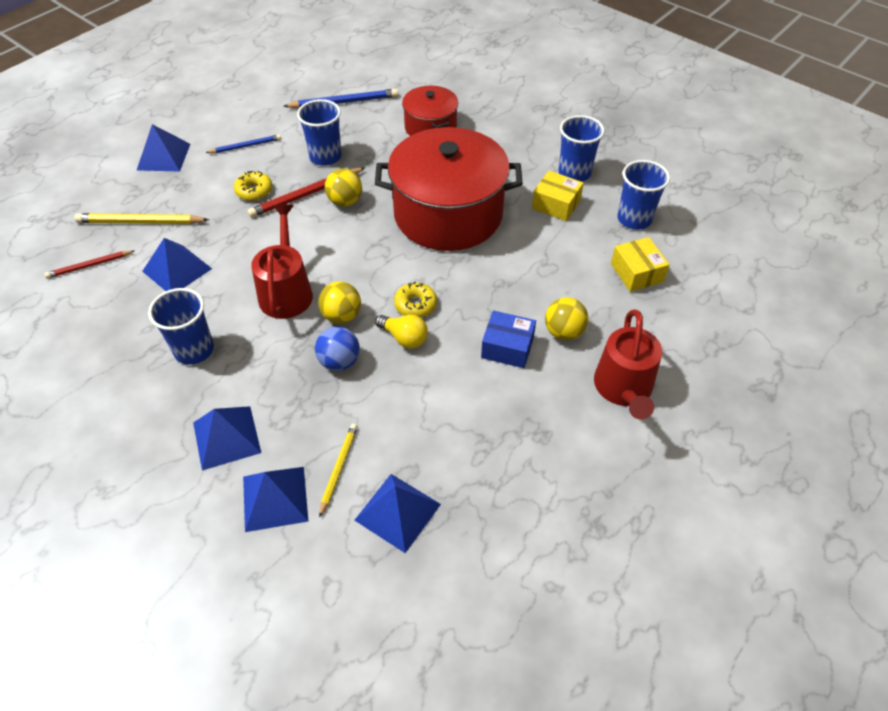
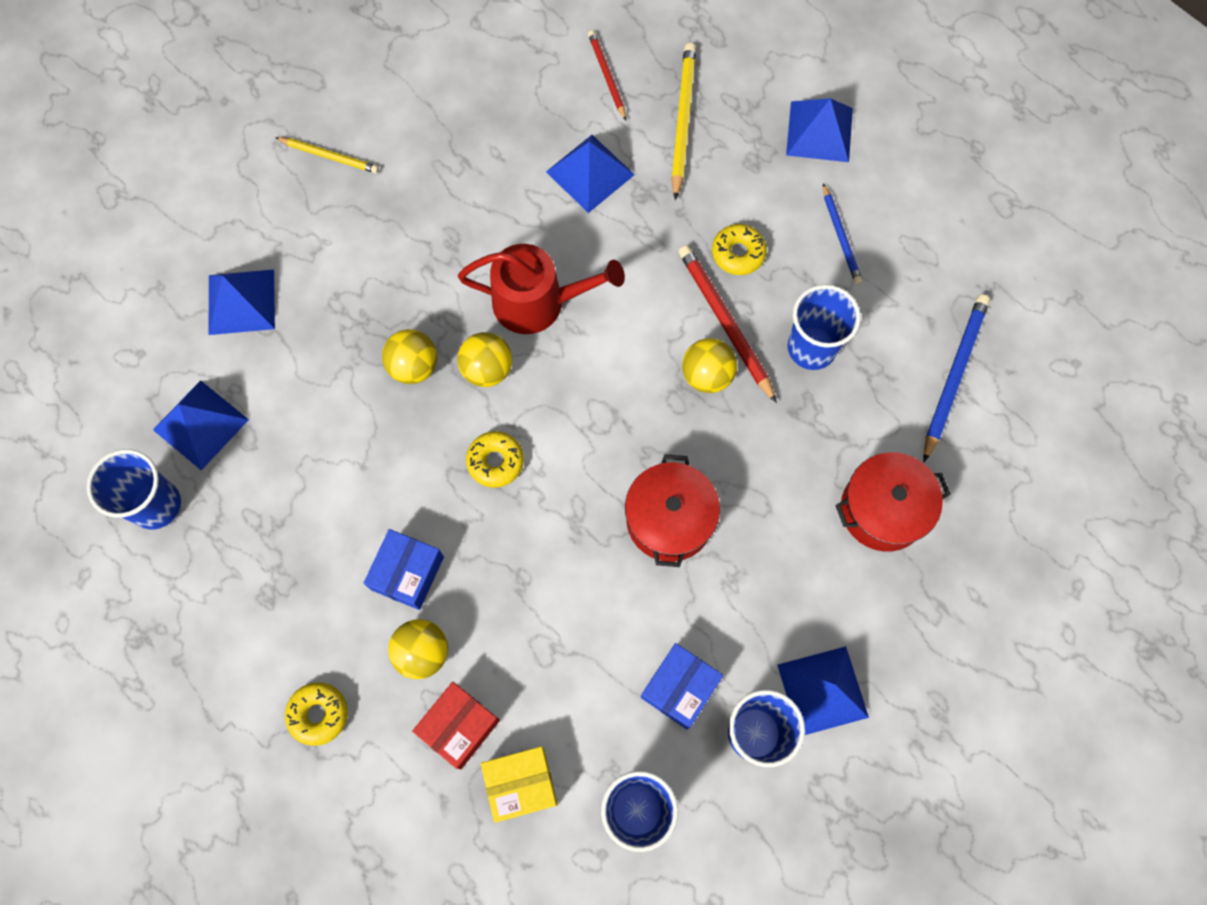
camera: 95 degrees right, 20 degrees up
blue cup [148,288,214,365] -> blue cup moved to [87,449,181,529]
blue pyramid [193,406,261,471] -> blue pyramid moved to [777,646,869,735]
blue pencil [283,89,398,108] -> blue pencil turned 150 degrees counterclockwise [924,294,990,462]
blue ball [315,327,360,371] -> yellow ball [382,329,437,384]
yellow pencil [319,424,358,517] -> yellow pencil moved to [275,137,379,173]
red pot [375,127,523,251] -> red pot [625,454,720,567], size x0.53
yellow light bulb [375,315,428,349] -> none
yellow box [532,171,584,221] -> blue box [641,643,723,730]
red watering can [594,309,662,420] -> yellow donut [285,682,348,746]
none -> red box [412,682,500,769]

